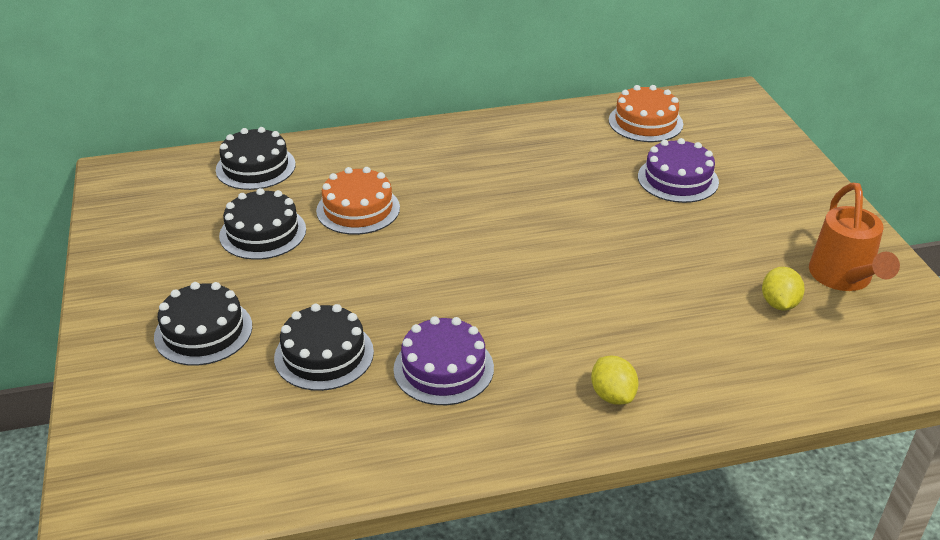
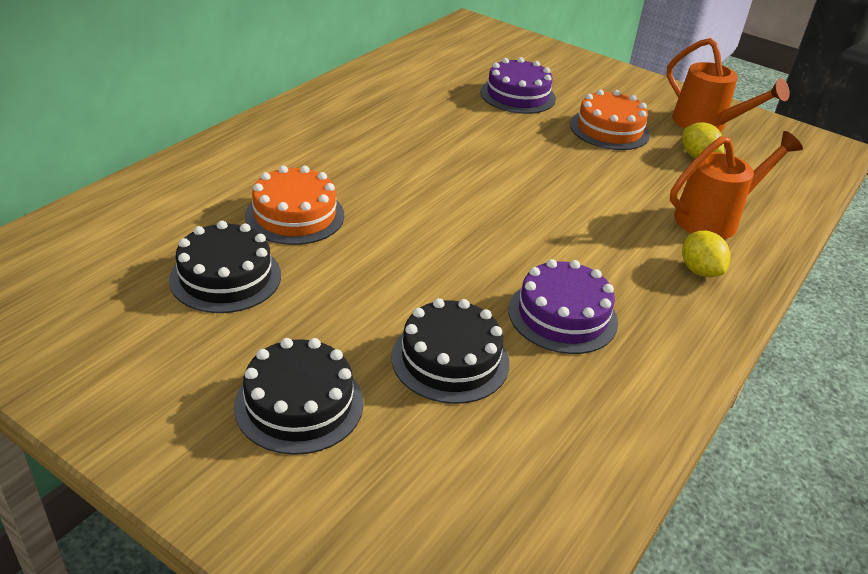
camera: 45 degrees left, 0 degrees up
black cake [216,127,296,190] -> none
yellow lemon [591,356,639,405] -> yellow lemon turned 45 degrees clockwise [682,231,731,277]
orange cake [609,85,683,142] -> orange cake moved to [570,89,650,150]
none -> orange watering can [670,131,803,239]

